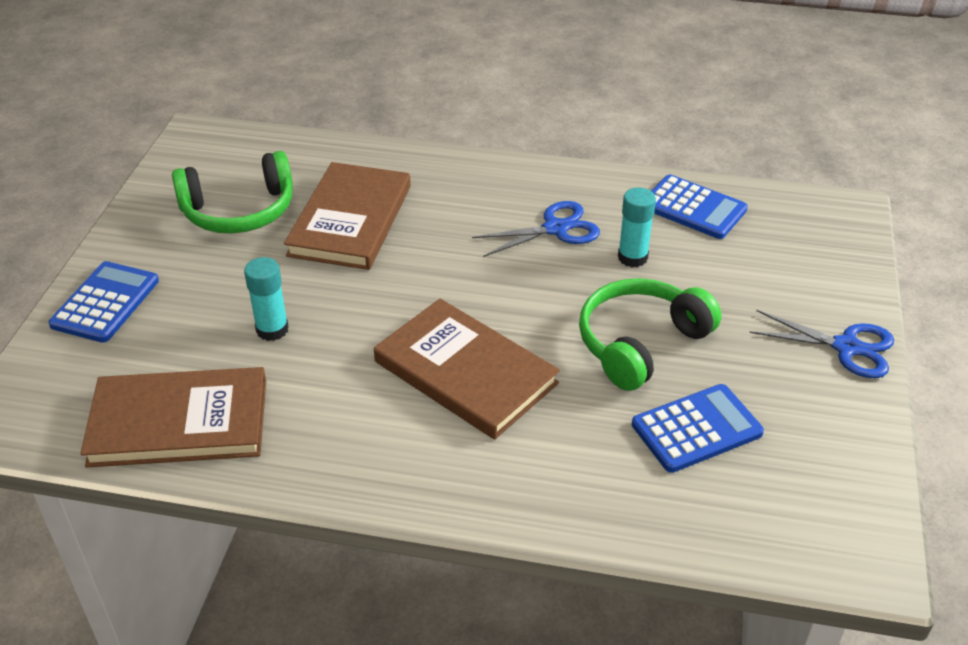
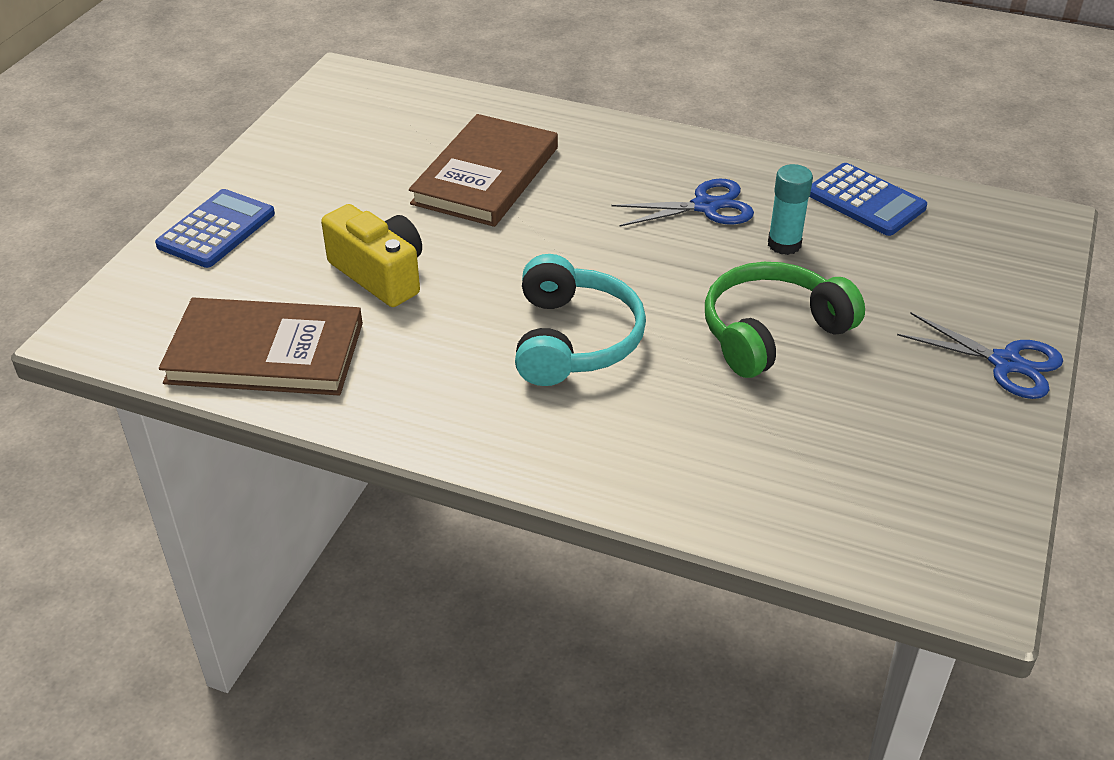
camera: 10 degrees right, 0 degrees up
green headphones [172,151,293,233] -> none
turquoise glue stick [244,257,289,341] -> yellow camera [321,204,422,307]
brown book [374,299,560,439] -> turquoise headphones [515,254,646,386]
blue calculator [632,384,764,473] -> none

